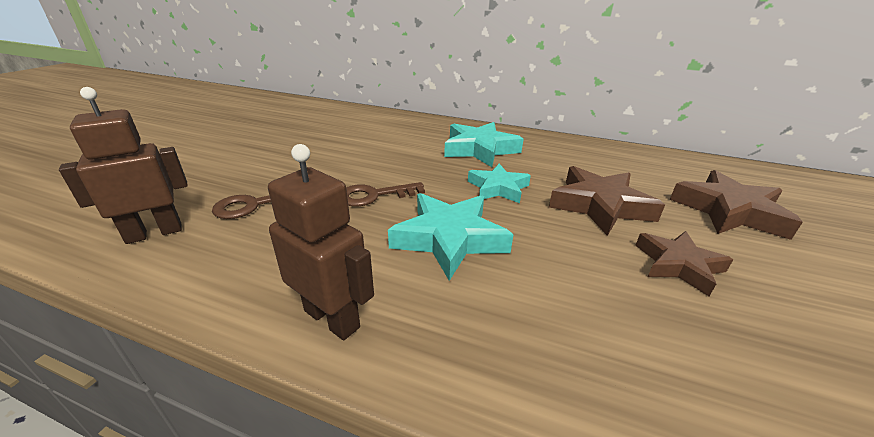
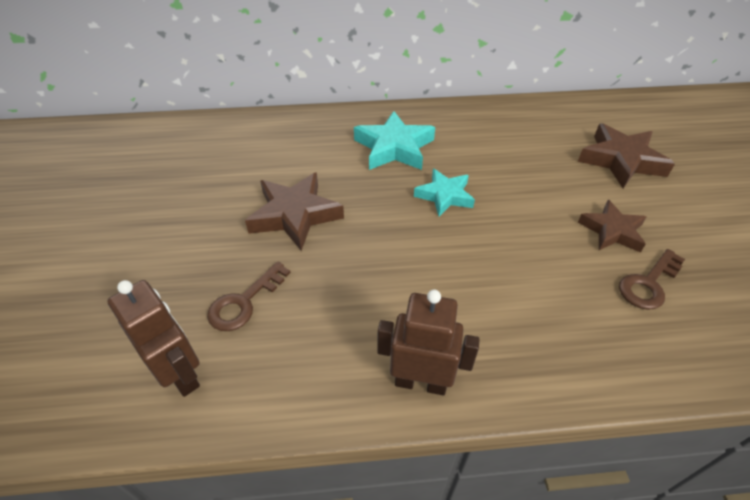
camera: 25 degrees left, 15 degrees up
brown robot [59,87,188,244] -> brown robot turned 105 degrees clockwise [107,280,200,397]
brown key [346,182,425,206] -> brown key moved to [619,249,685,310]
turquoise star [388,193,514,281] -> none
brown star [549,166,665,236] -> brown star moved to [245,172,344,251]

